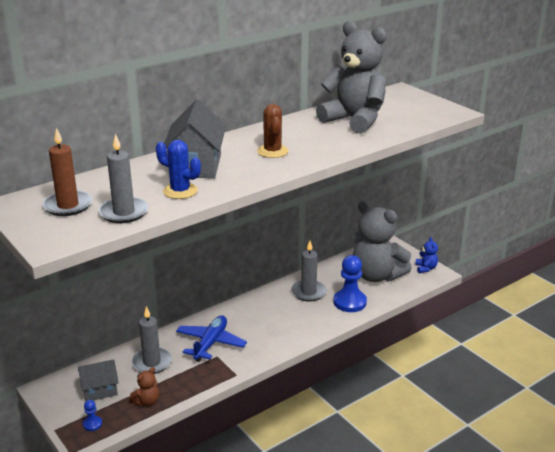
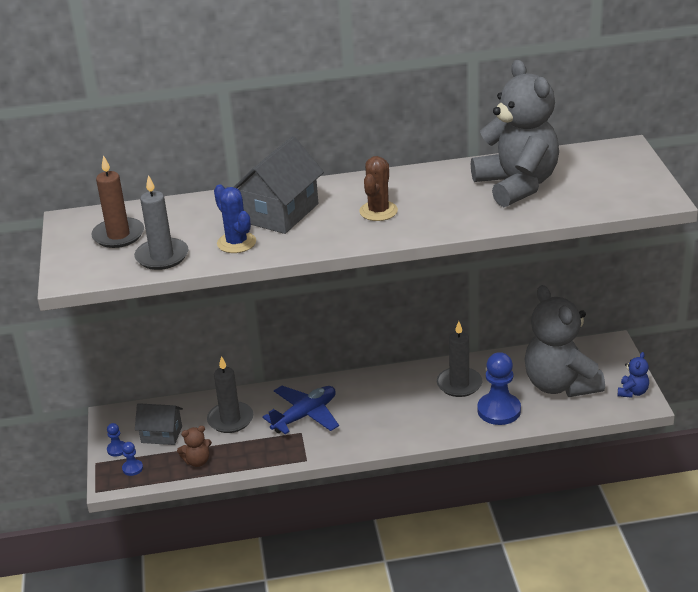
camera: 30 degrees right, 5 degrees up
none -> blue pawn [107,423,125,457]

